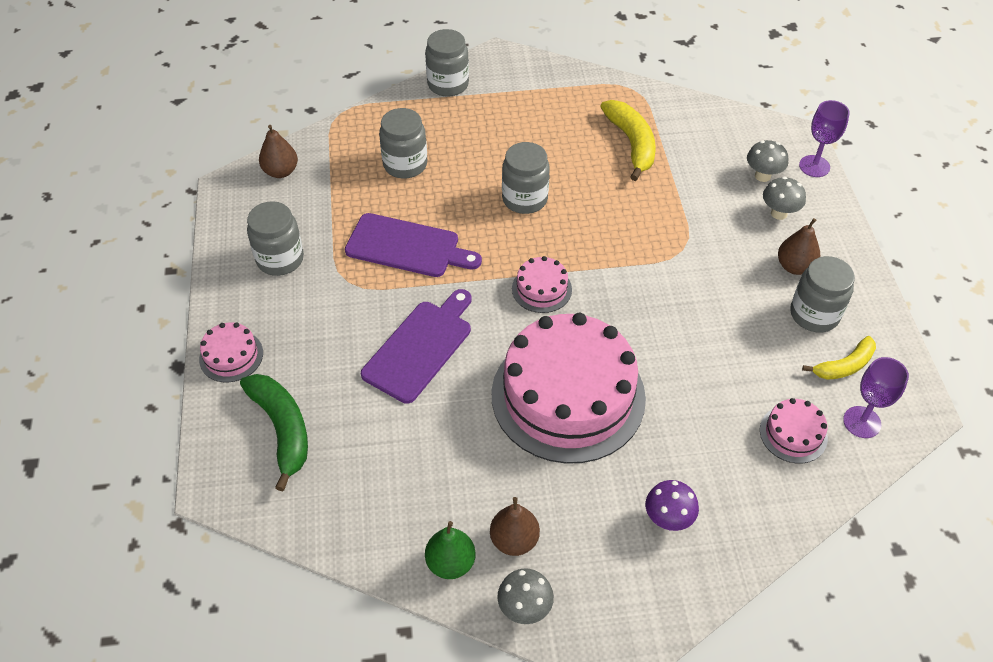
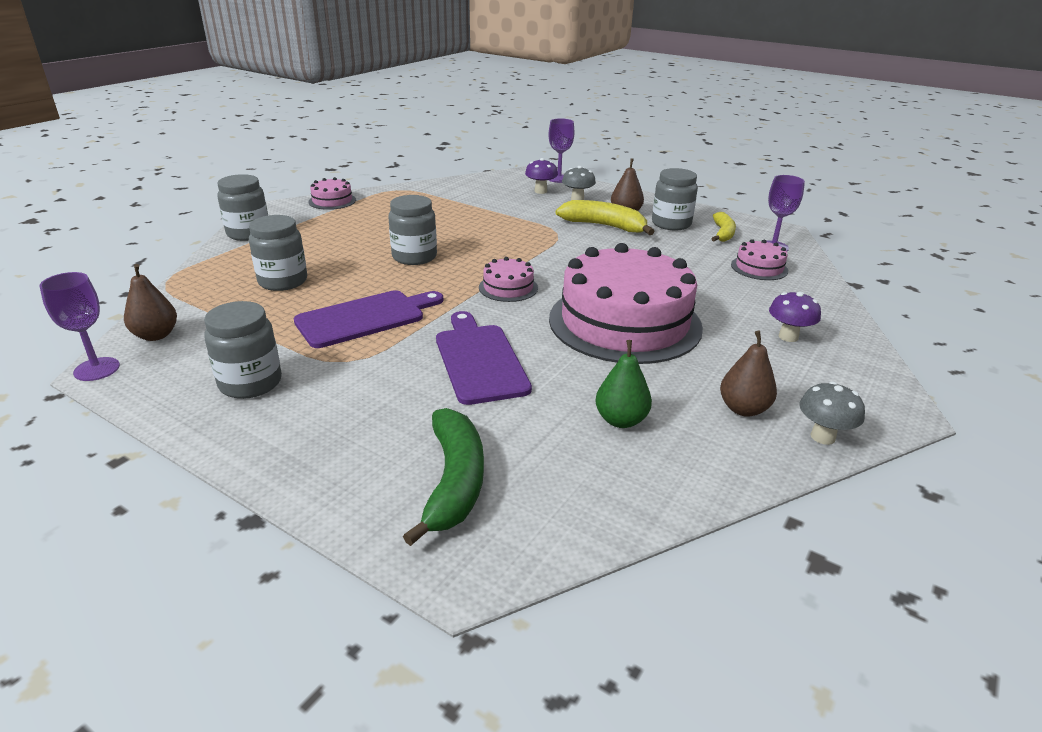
camera: 50 degrees left, 20 degrees down
pink cake [199,322,263,382] -> pink cake moved to [308,177,356,210]
green banana [240,374,308,491] -> green banana turned 75 degrees clockwise [403,408,484,546]
green pear [425,521,476,579] -> green pear moved to [595,340,652,428]
yellow banana [600,100,656,181] -> yellow banana moved to [556,200,655,235]
grey mushroom [747,140,788,182] -> purple mushroom [525,158,558,194]
none -> purple goblet [40,272,120,381]

